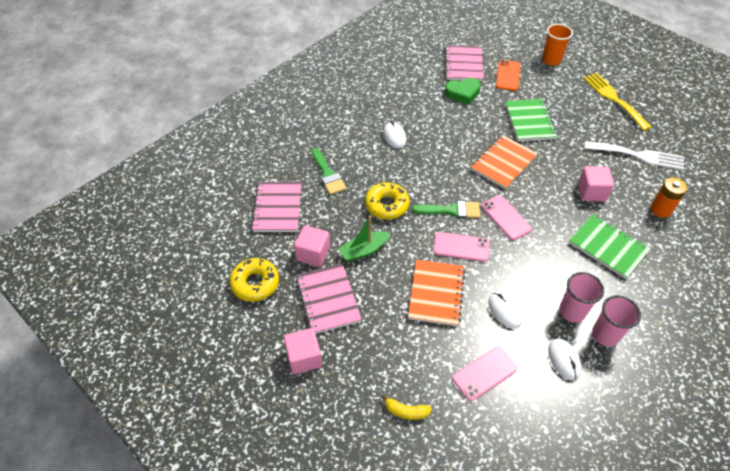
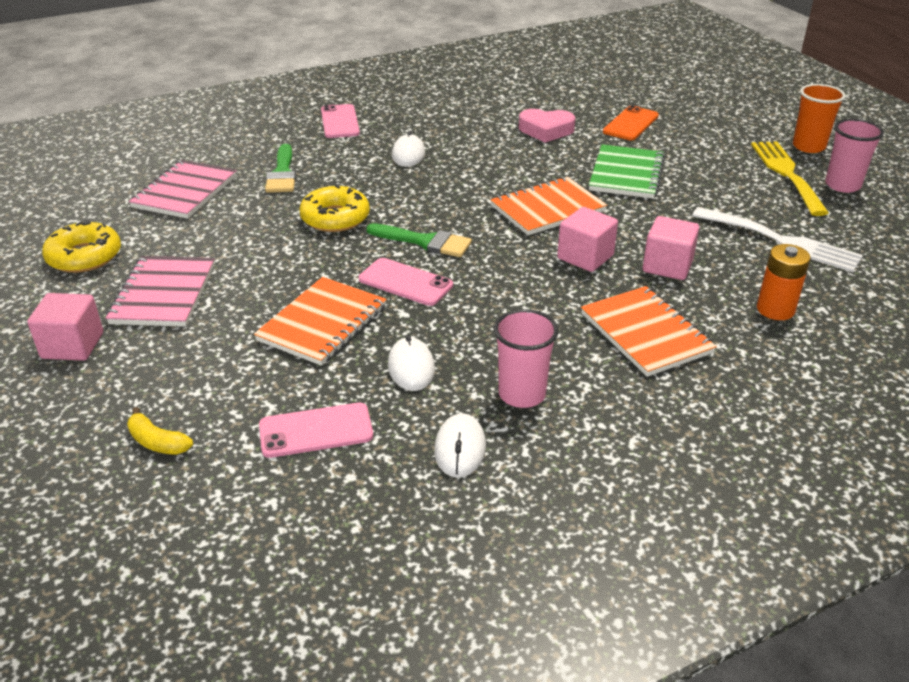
camera: 20 degrees right, 15 degrees down
pink cube [294,225,330,267] -> pink cube moved to [557,207,618,272]
green boat [338,216,390,262] -> none
pink notebook [445,45,484,81] -> none
green heart [445,78,481,105] -> pink heart [519,109,575,143]
pink phone [481,195,532,240] -> pink phone moved to [321,104,360,138]
orange cup [542,24,573,66] -> orange cup moved to [793,84,846,153]
green notebook [569,214,651,279] -> orange notebook [581,286,717,377]
pink cup [592,295,641,347] -> pink cup moved to [825,119,884,193]

